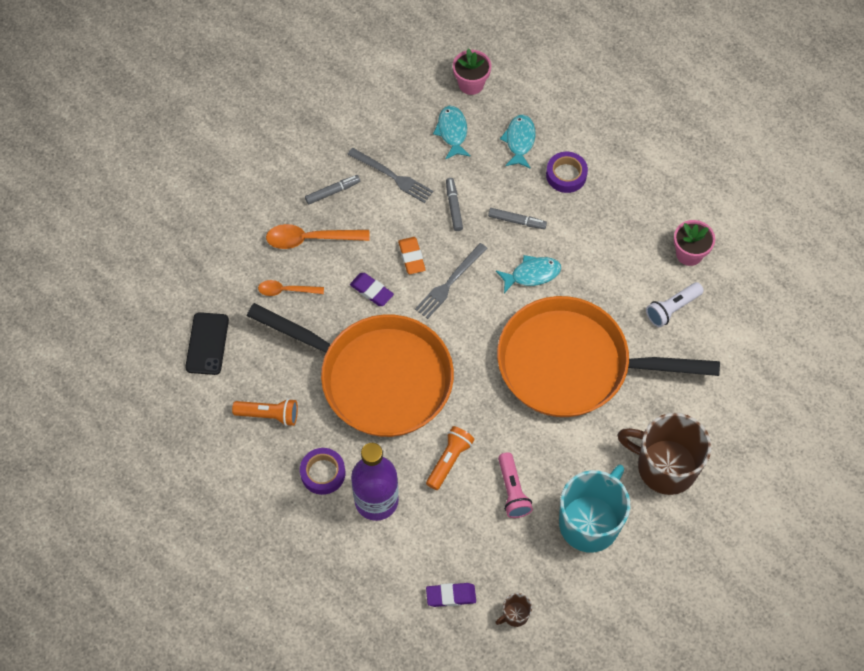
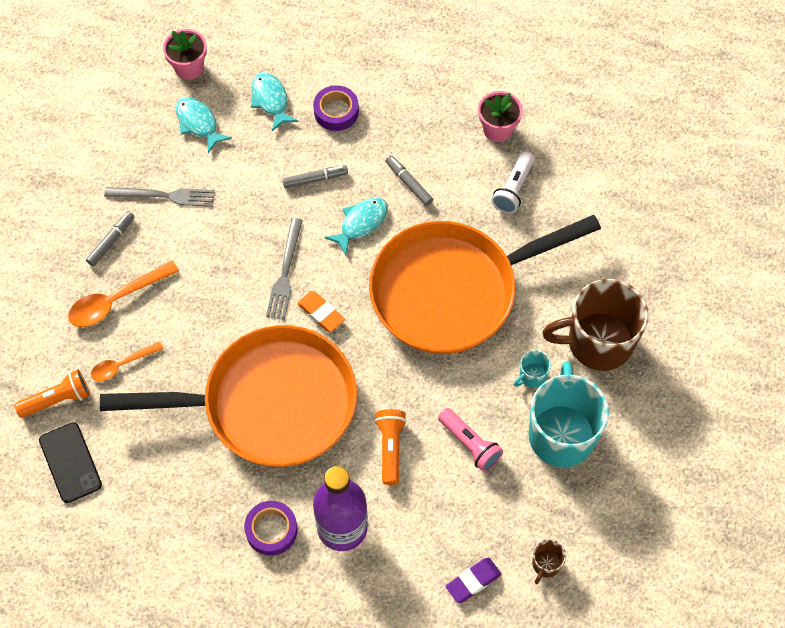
camera: 30 degrees left, 0 degrees up
orange flashlight [232,398,298,426] -> orange flashlight moved to [14,370,90,418]
purple eraser [350,273,394,306] -> none
orange eraser [398,237,426,274] -> orange eraser moved to [297,291,345,332]
grey marker [446,178,463,231] -> grey marker moved to [386,155,433,206]
none -> turquoise mug [514,350,551,388]

